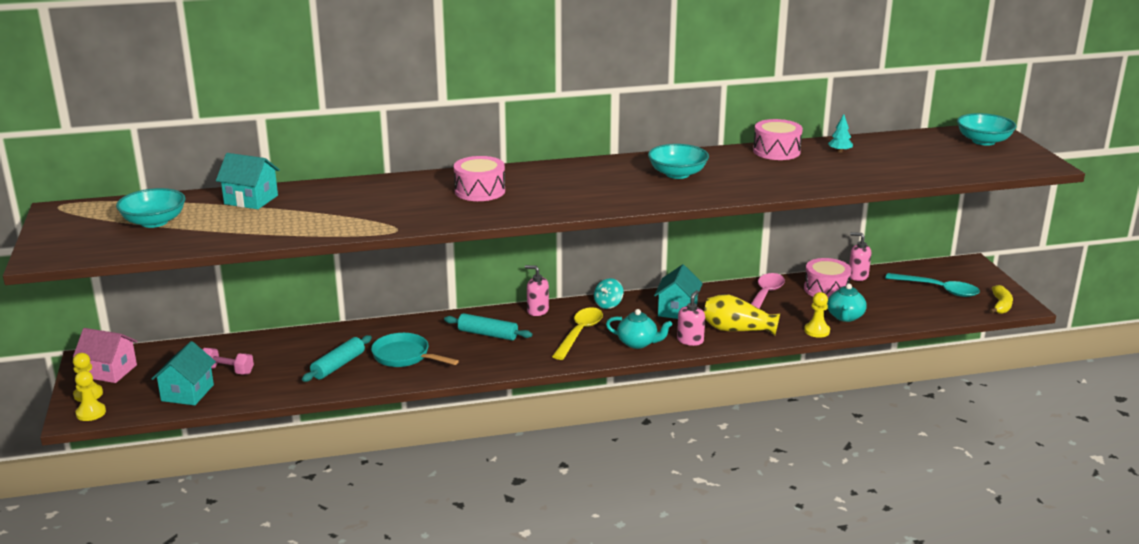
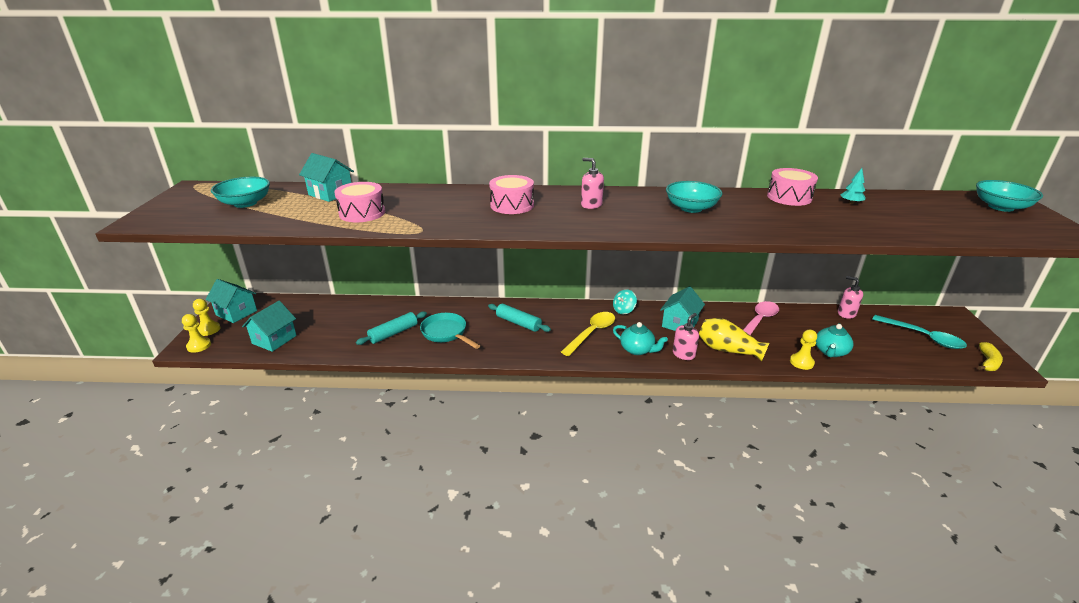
camera: 15 degrees right, 5 degrees up
pink house [73,328,138,383] -> turquoise house [206,279,257,323]
pink dumbbell [203,348,254,375] -> none
pink soap dispenser [525,265,549,316] -> pink soap dispenser moved to [581,158,604,209]
pink drum [804,258,851,298] -> pink drum moved to [334,182,385,222]

